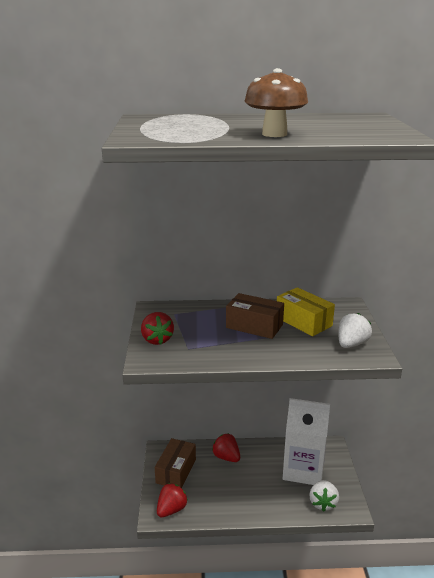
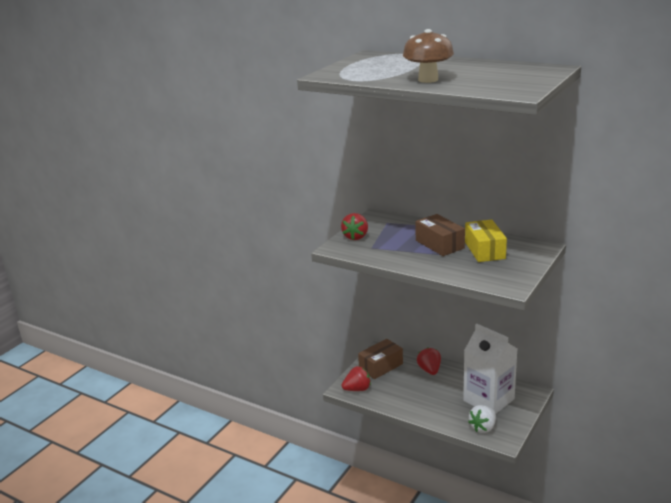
camera: 35 degrees right, 0 degrees up
white strawberry [338,313,372,348] -> none

